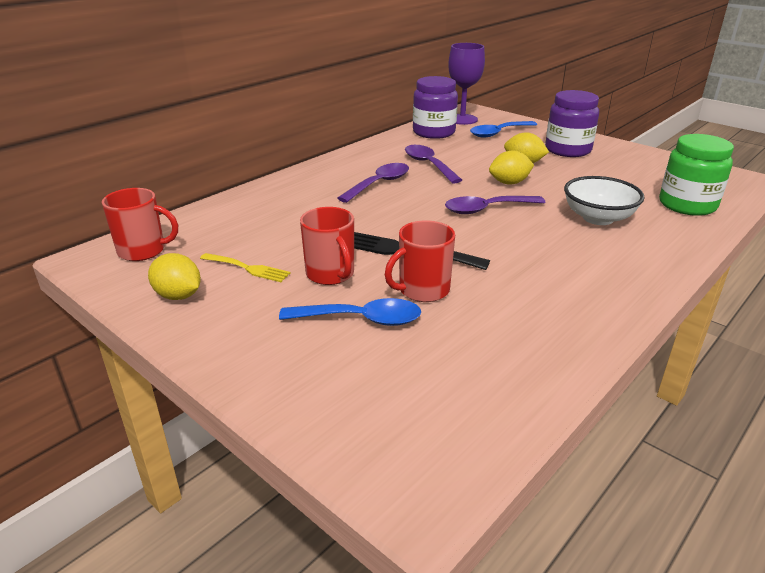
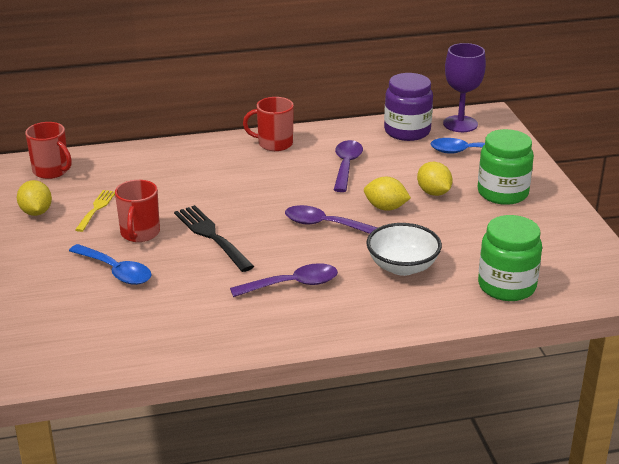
camera: 35 degrees right, 0 degrees up
yellow fork [200,253,291,282] -> yellow fork turned 135 degrees counterclockwise [75,190,115,232]
purple spoon [337,163,409,203] -> purple spoon moved to [230,263,338,297]
red mug [385,220,455,302] -> red mug moved to [243,97,294,151]
purple jar [545,90,599,157] -> green jar [478,129,534,205]

